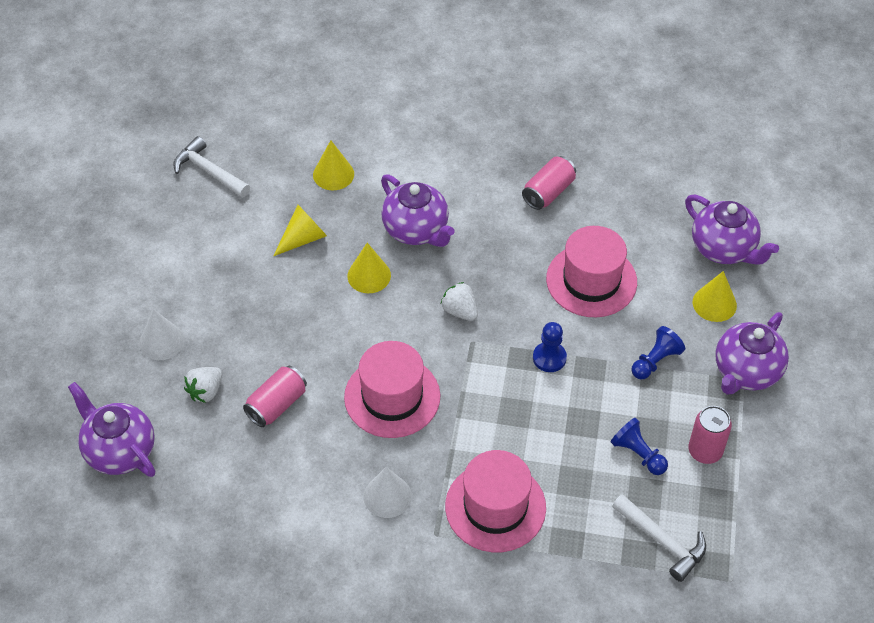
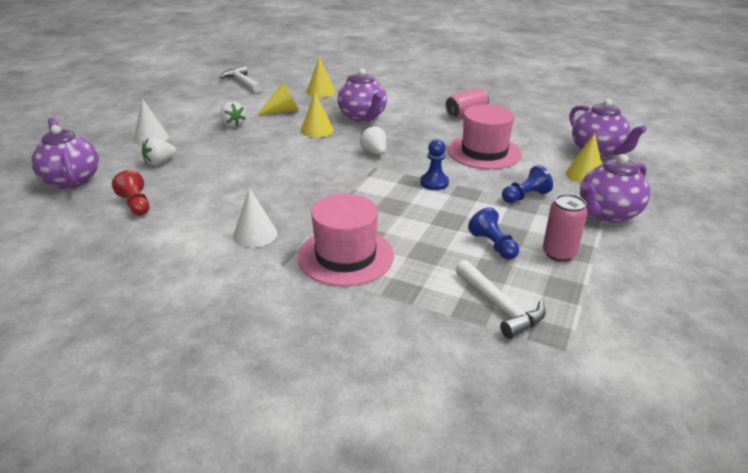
camera: 15 degrees right, 20 degrees down
pink can [243,366,307,427] -> none
pink hat [344,341,440,438] -> none
none -> red pawn [112,170,150,215]
none -> white strawberry [220,102,246,128]

